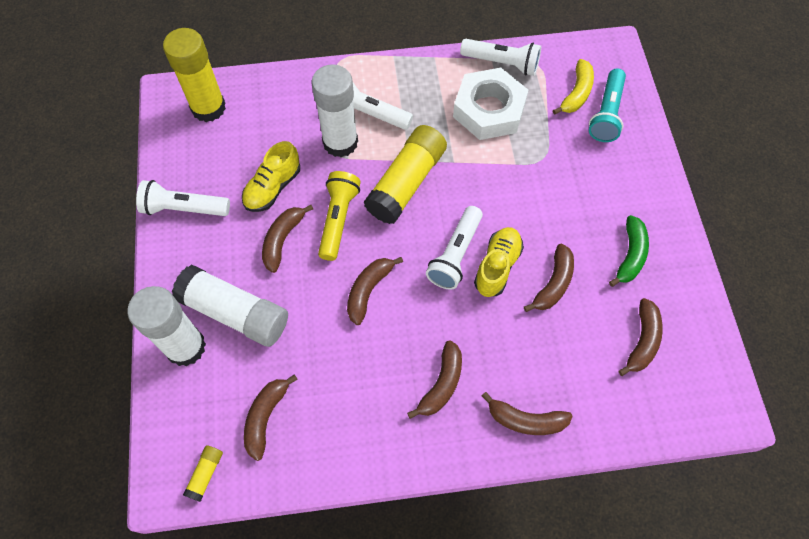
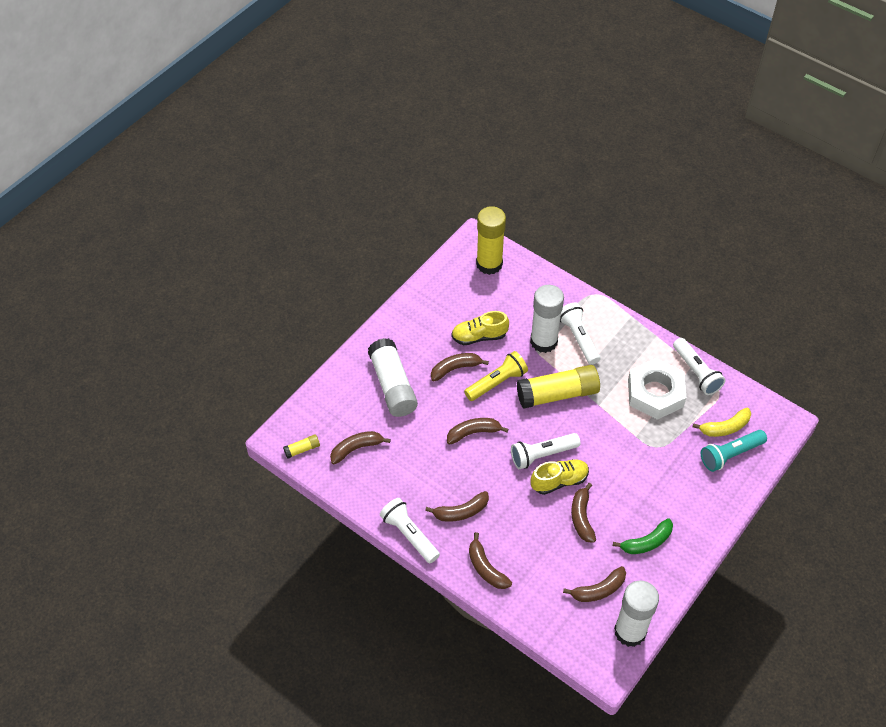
camera: 45 degrees right, 10 degrees down
white glue stick [128,286,206,366] -> white glue stick moved to [614,581,659,647]
white flashlight [136,180,230,216] -> white flashlight moved to [380,498,440,563]
brown banana [524,244,574,312] -> brown banana turned 105 degrees clockwise [571,483,596,543]

